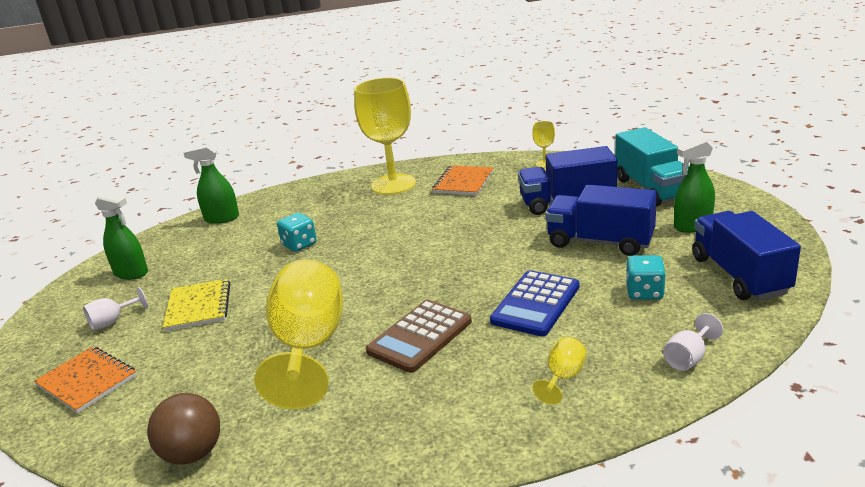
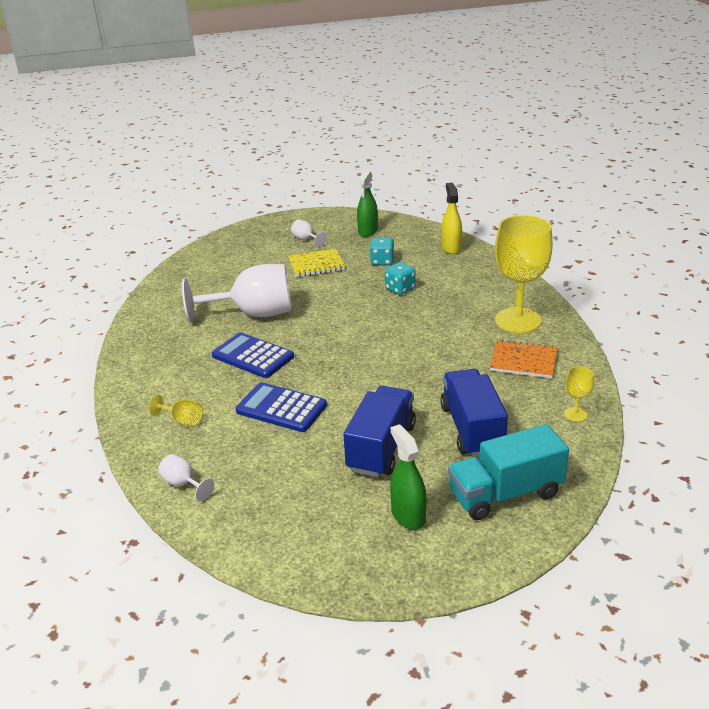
camera: 85 degrees right, 5 degrees up
orange notebook [34,346,137,413] -> none
brown ball [147,393,220,465] -> none
green spray bottle [184,145,239,224] -> yellow spray bottle [441,183,462,254]
yellow goblet [255,259,343,410] -> white goblet [182,264,291,323]
brown calculator [366,300,472,373] -> blue calculator [212,332,294,378]
turquoise dice [626,255,666,300] -> turquoise dice moved to [370,237,394,265]
blue truck [692,211,801,300] -> none

